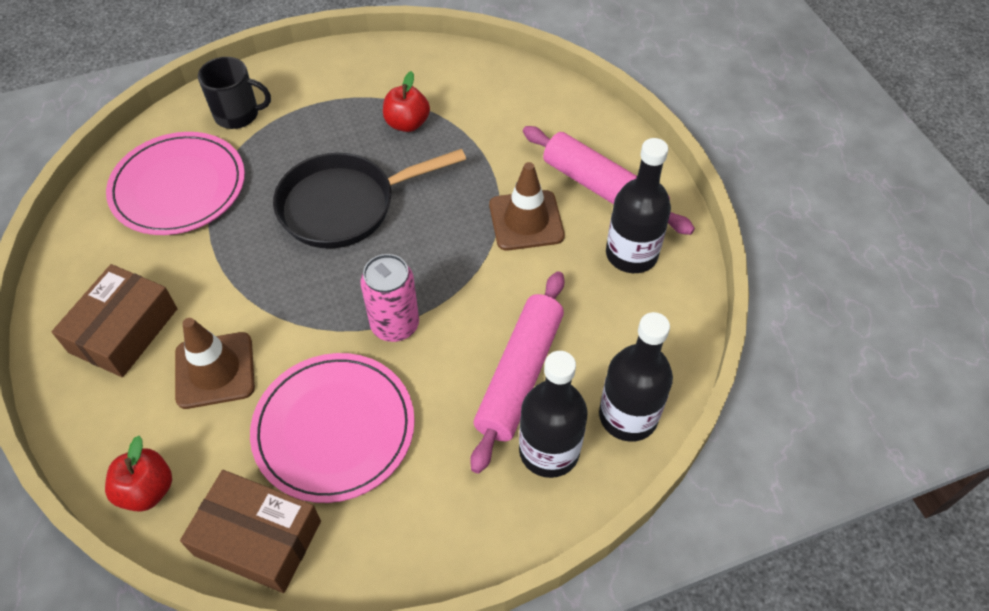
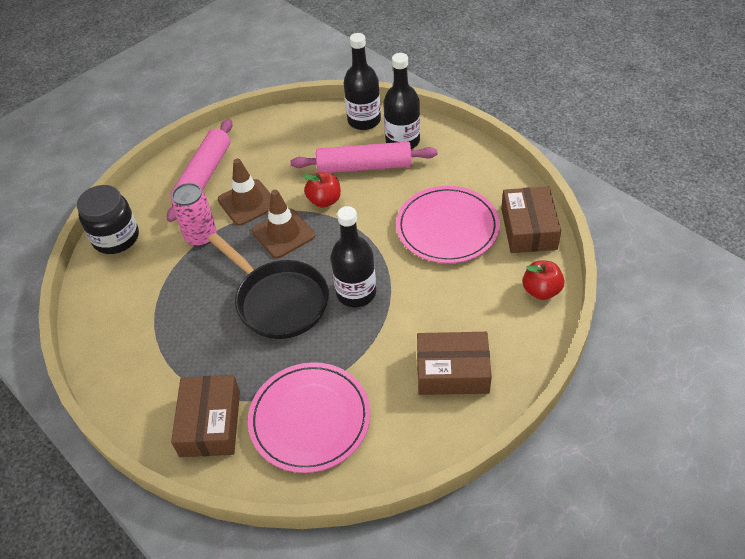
camera: 110 degrees left, 5 degrees down
brown traffic cone [175,318,255,409] -> brown traffic cone moved to [252,190,315,258]
black mug [198,57,271,129] -> brown box [171,375,240,457]
pink can [360,254,419,342] -> pink can moved to [171,183,217,247]
red apple [383,71,430,132] -> red apple moved to [302,172,341,208]
black bottle [606,138,671,273] -> black bottle moved to [331,206,376,307]
none -> black jar [77,185,139,254]

